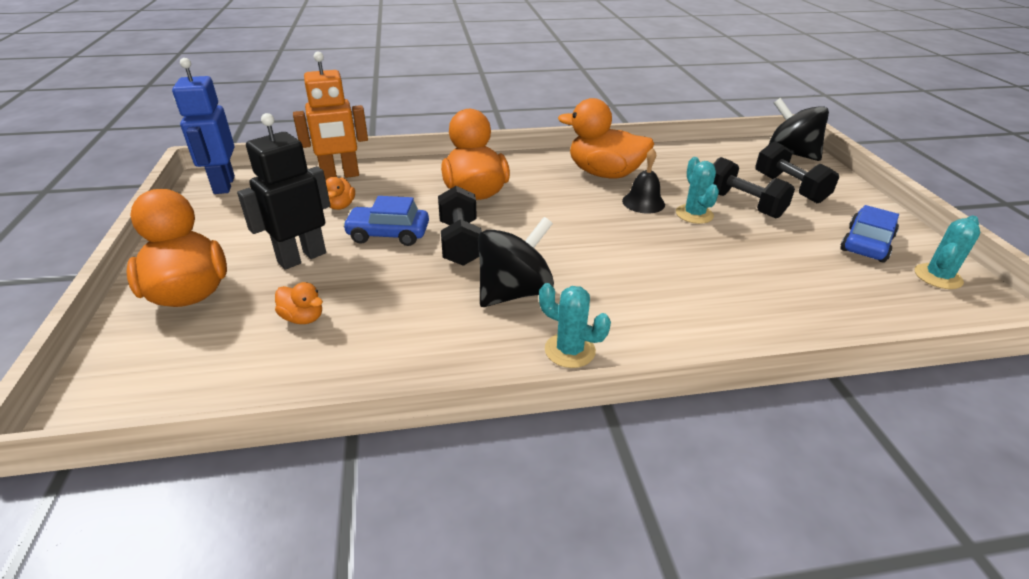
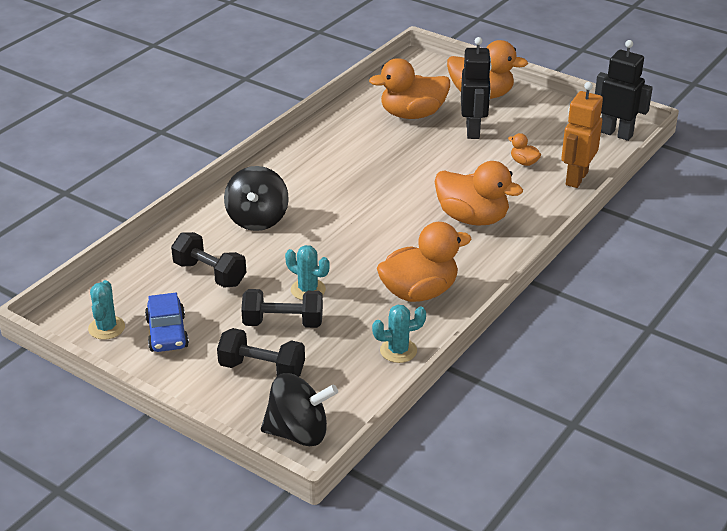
camera: 135 degrees right, 0 degrees up
blue robot [172,58,235,194] -> black robot [595,40,653,141]
orange duck [275,282,323,324] -> orange duck [369,58,450,119], size x2.24
blue car [342,196,429,246] -> none
black dumbbell [438,186,482,266] -> black dumbbell moved to [171,232,247,287]
black spinning top [478,217,554,307] -> black spinning top moved to [224,166,289,231]
turquoise cactus [539,283,611,368] -> turquoise cactus moved to [372,305,426,363]
black bell [622,148,665,213] -> none

